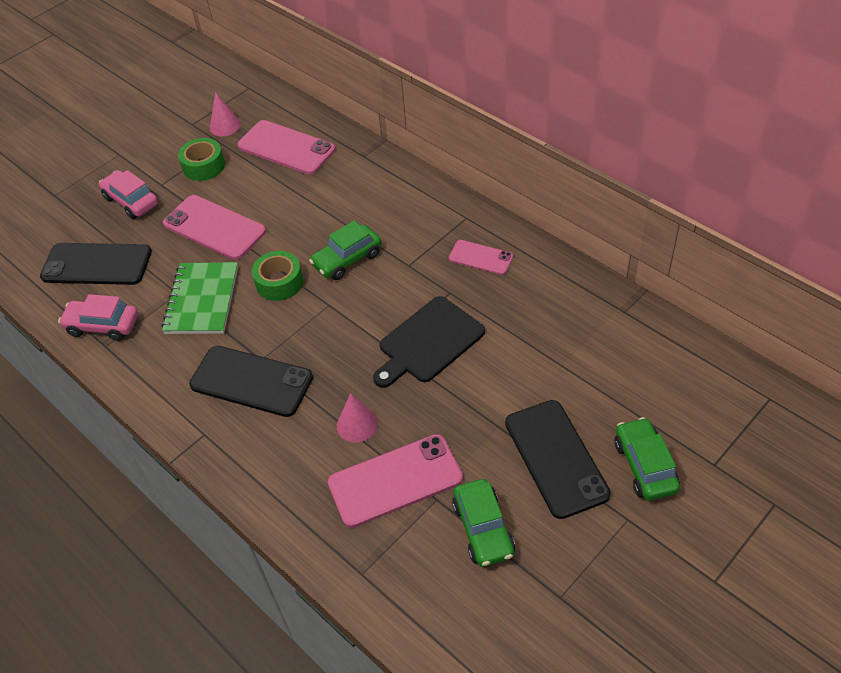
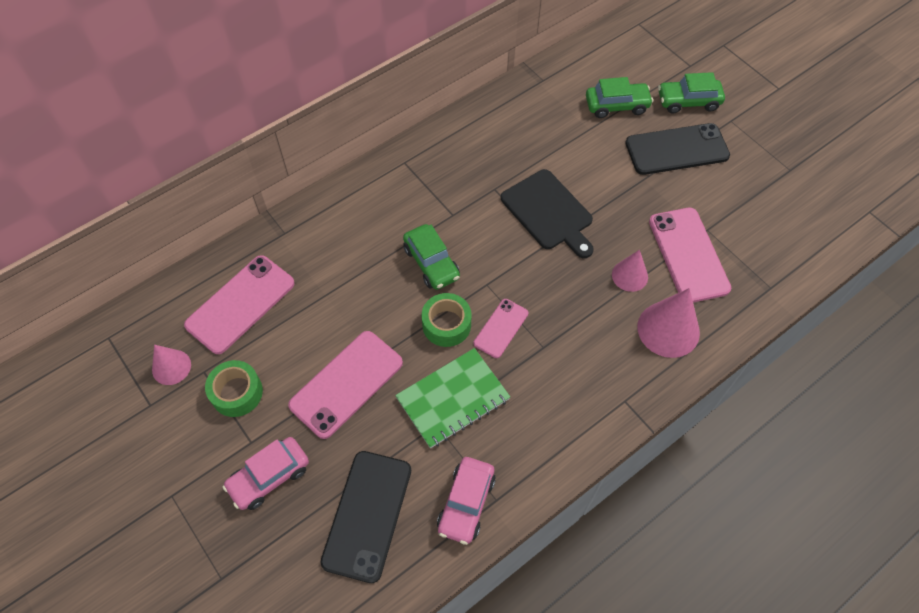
camera: 85 degrees left, 10 degrees up
green notebook [162,262,238,334] -> green notebook turned 45 degrees counterclockwise [395,348,510,448]
black phone [189,346,313,417] -> none
pink phone [449,240,513,275] -> pink phone moved to [474,299,528,358]
green car [452,479,515,567] -> green car moved to [586,77,653,118]
none -> pink cone [637,288,700,358]

